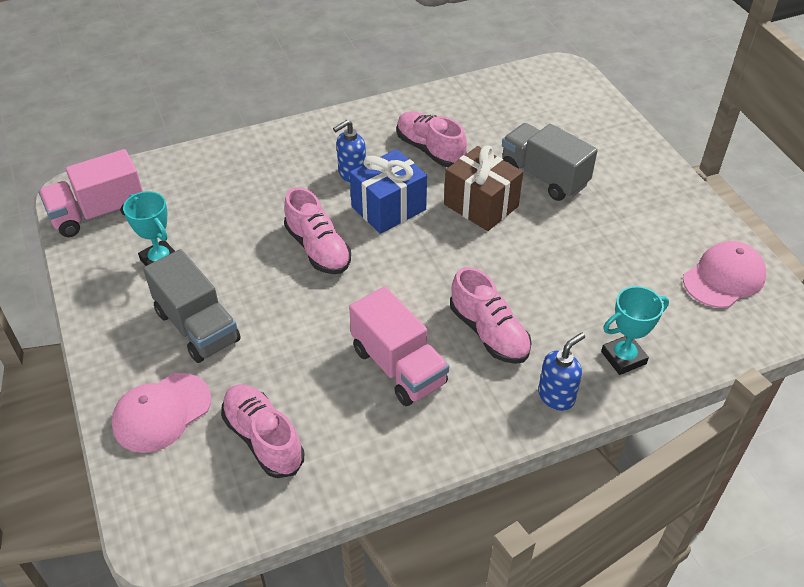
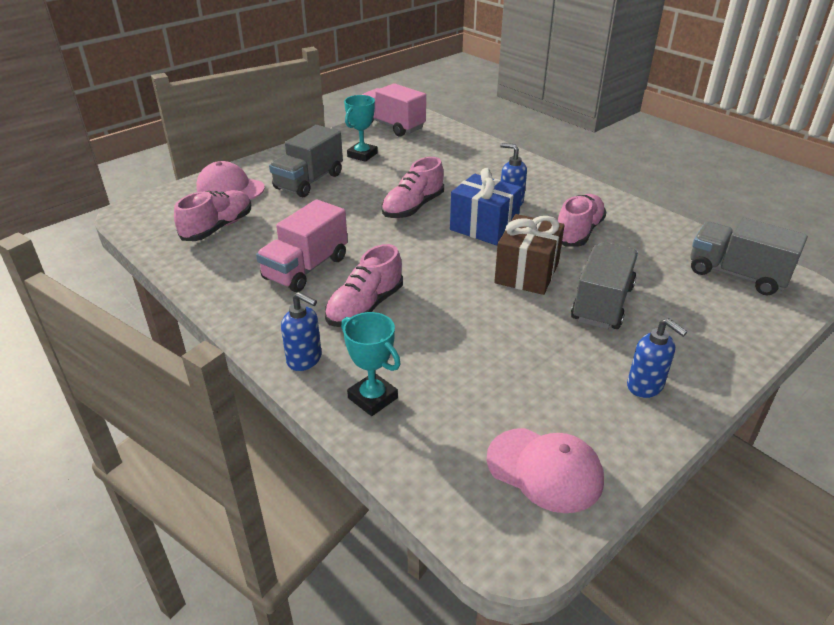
camera: 70 degrees right, 10 degrees down
none -> blue soap dispenser [627,318,687,398]
none -> grey truck [690,217,808,295]

